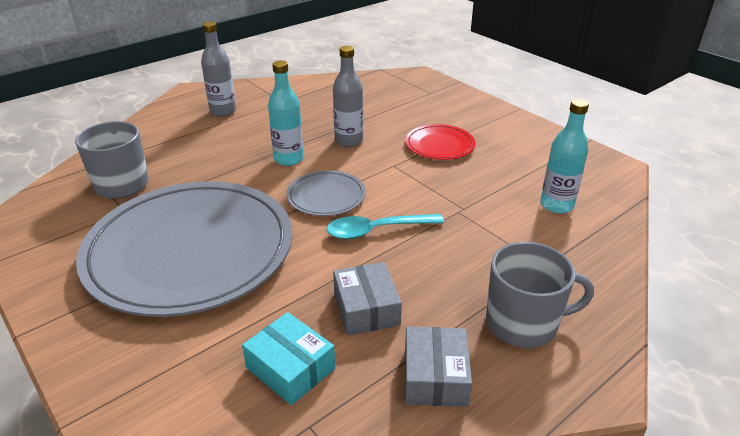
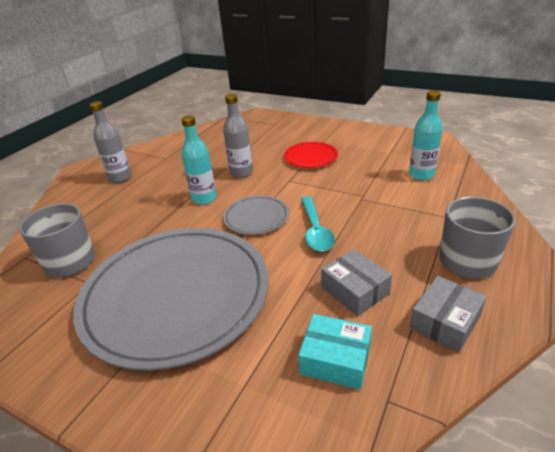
camera: 20 degrees left, 0 degrees up
turquoise spoon [327,214,444,239] -> turquoise spoon turned 60 degrees counterclockwise [301,196,335,252]
grey box [405,327,472,407] -> grey box turned 60 degrees clockwise [410,276,487,353]

